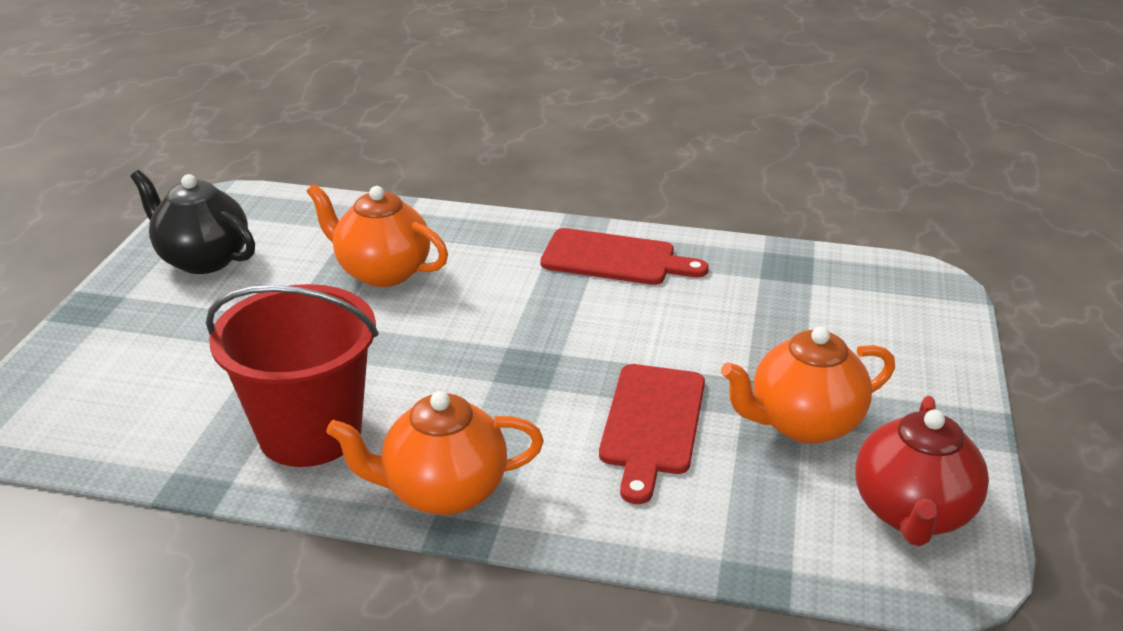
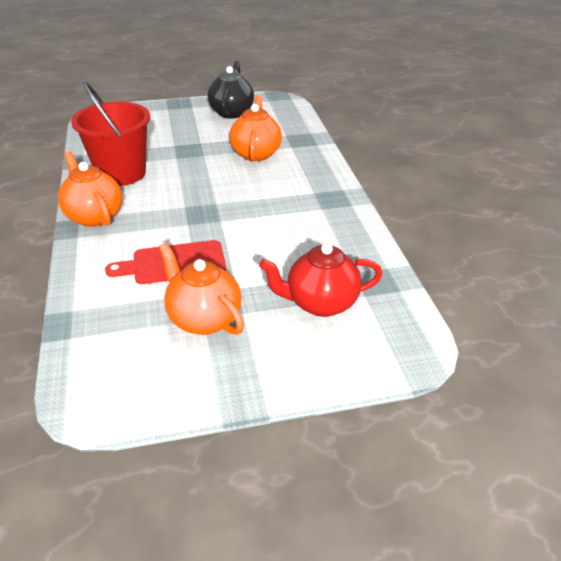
camera: 65 degrees right, 5 degrees up
red cutting board [541,228,709,285] -> none
red teapot [855,396,989,546] -> red teapot moved to [259,243,383,317]

